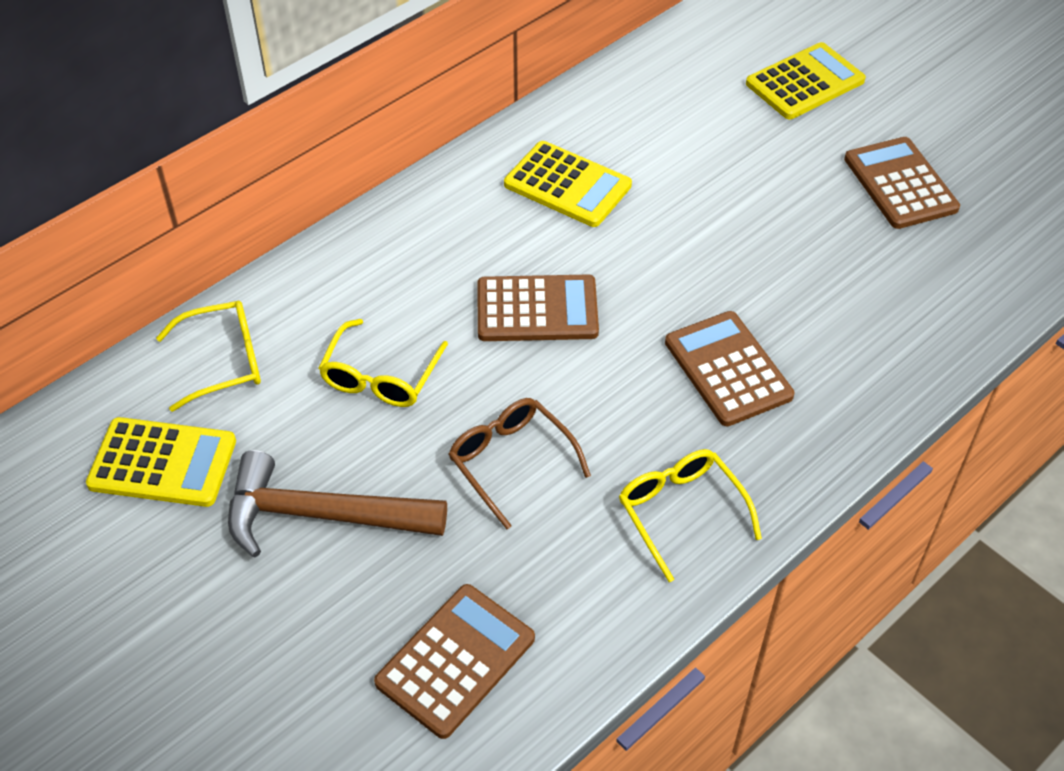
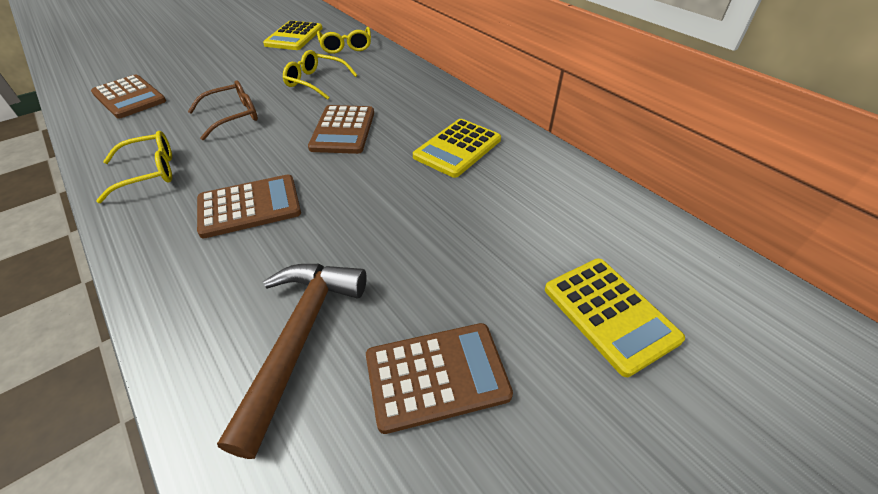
camera: 95 degrees right, 5 degrees down
brown hammer [228,450,447,557] -> brown hammer moved to [217,264,367,459]

